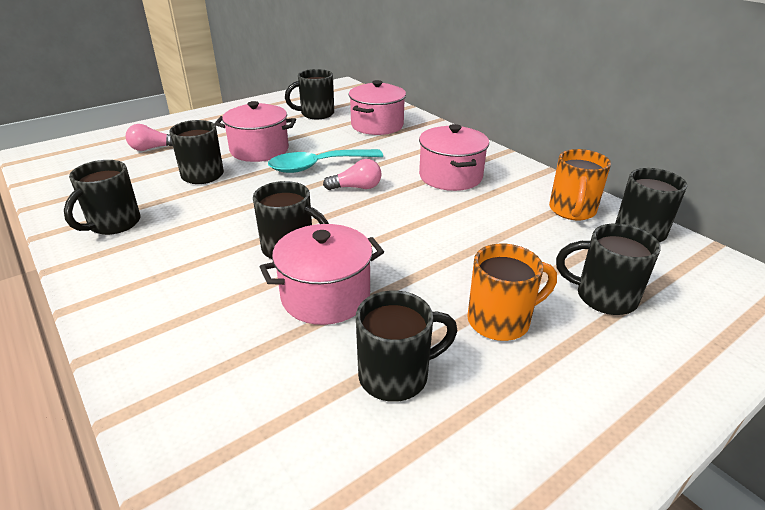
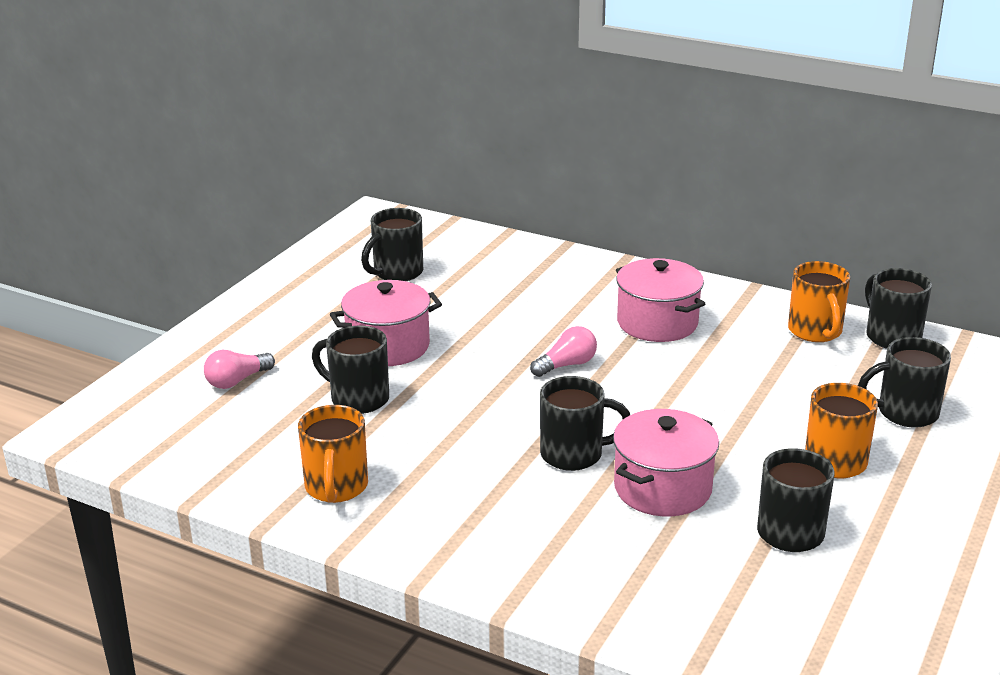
camera: 25 degrees left, 5 degrees down
black mug [64,160,141,235] -> orange mug [298,405,368,503]
turquoise spoon [268,149,383,173] -> none
pink pot [349,80,406,135] -> none

